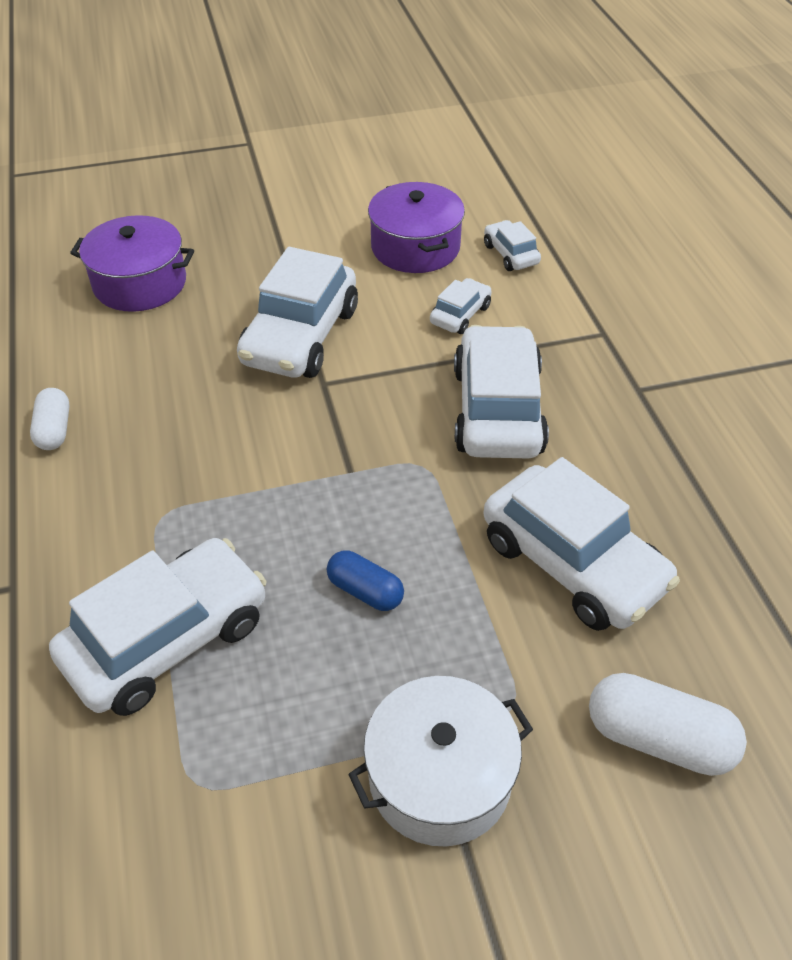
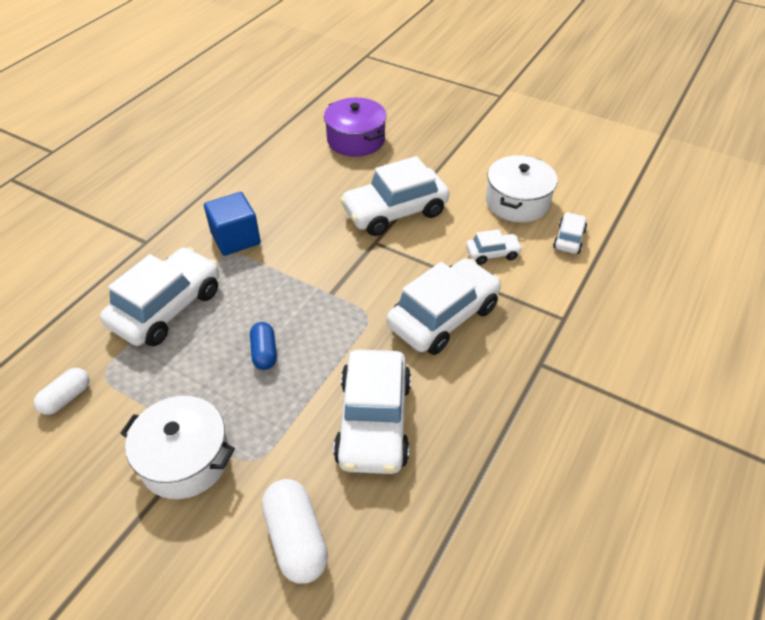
camera: 45 degrees right, 0 degrees up
white capsule [30,388,70,450] -> white capsule moved to [34,368,90,415]
white car [49,538,267,716] -> white car turned 60 degrees counterclockwise [100,247,219,346]
purple pot [368,182,465,273] -> white pot [486,155,558,222]
none -> blue cube [204,192,261,256]

